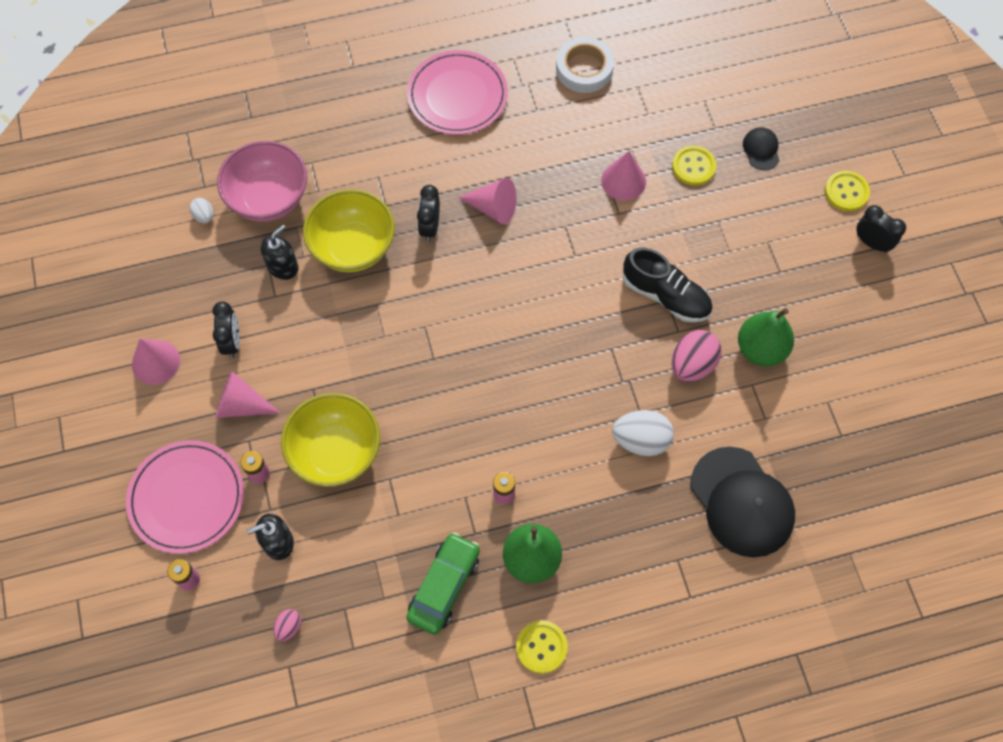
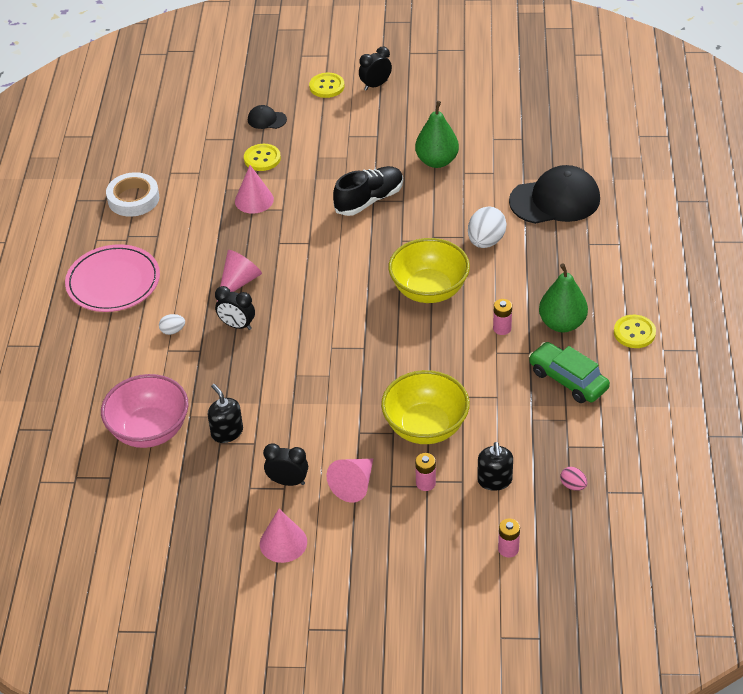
camera: 70 degrees left, 20 degrees down
pink plate [126,440,244,554] -> none
white egg [190,198,213,223] -> white egg moved to [159,314,185,335]
yellow bowl [303,189,395,272] -> yellow bowl moved to [388,238,470,303]
pink egg [672,330,722,382] -> none

